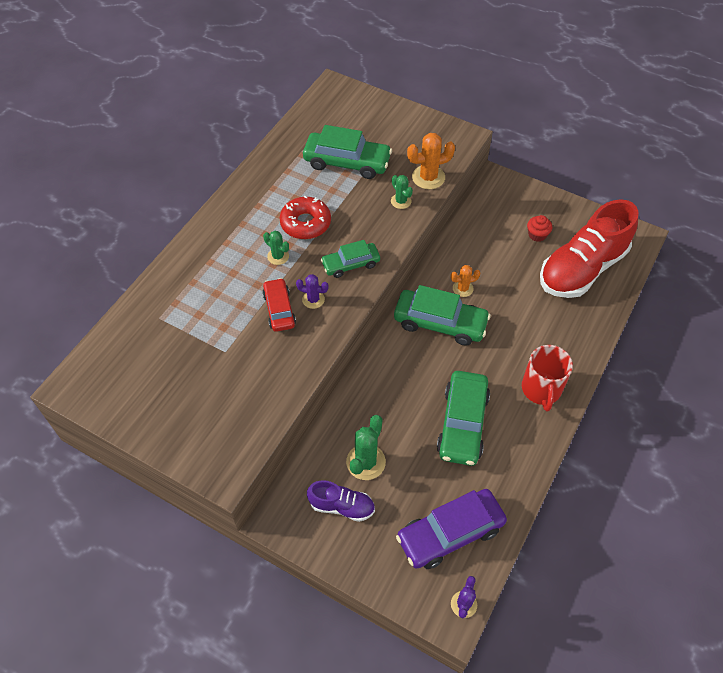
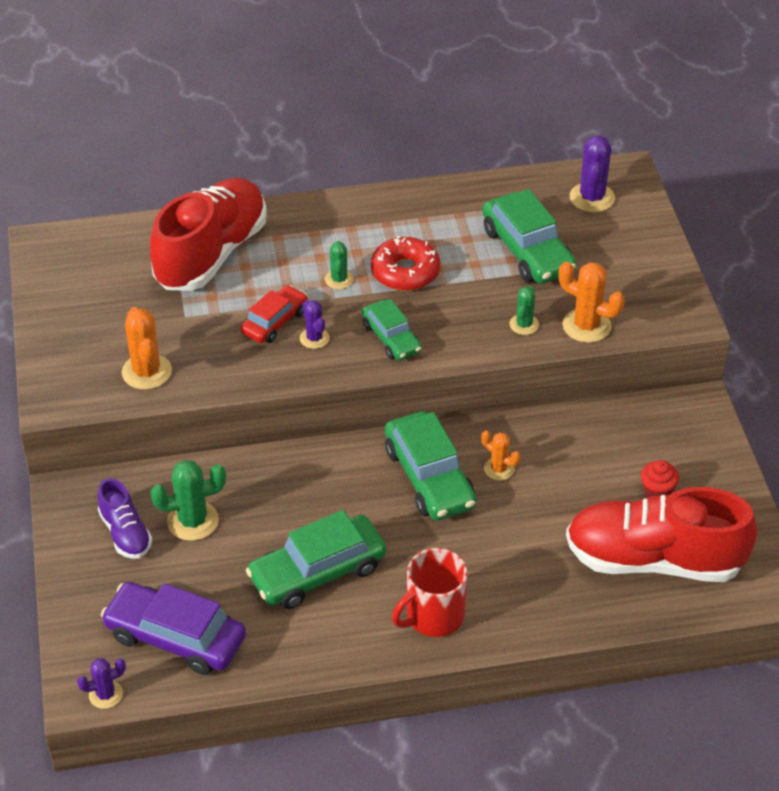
camera: 50 degrees right, 10 degrees down
green car [321,240,380,278] -> green car turned 150 degrees counterclockwise [362,299,422,360]
none -> orange cactus [122,307,172,390]
none -> red shoe [150,178,267,291]
none -> purple cactus [570,135,615,212]

